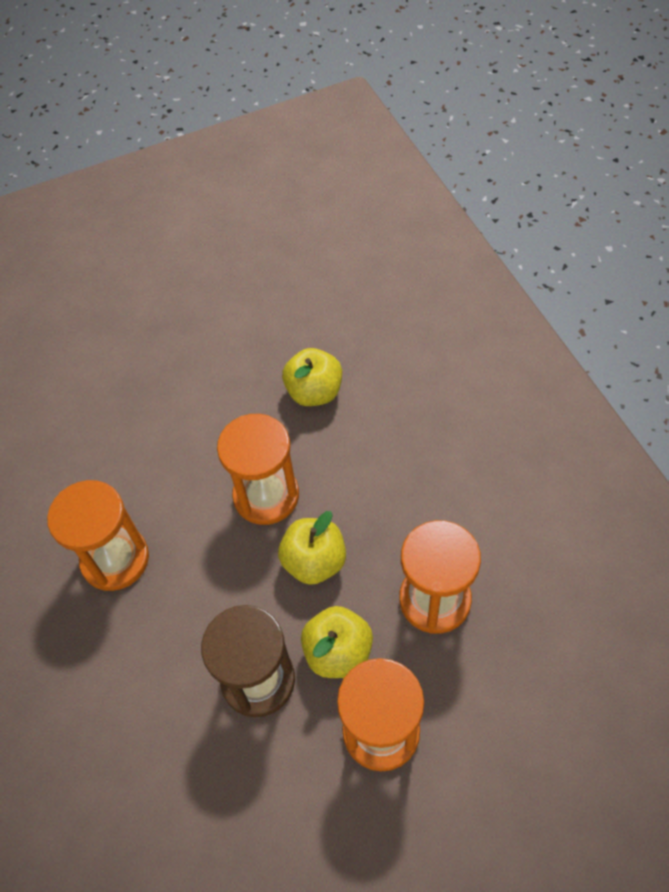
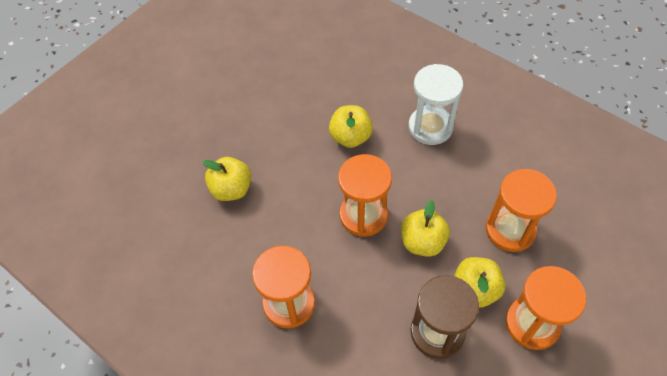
camera: 30 degrees left, 0 degrees up
none -> yellow apple [203,157,251,201]
none -> white hourglass [409,64,463,145]

